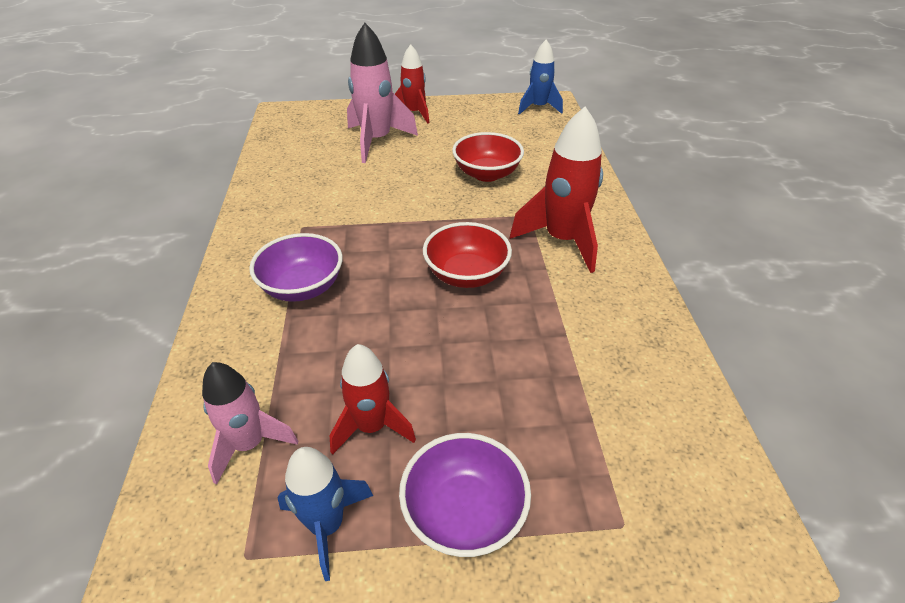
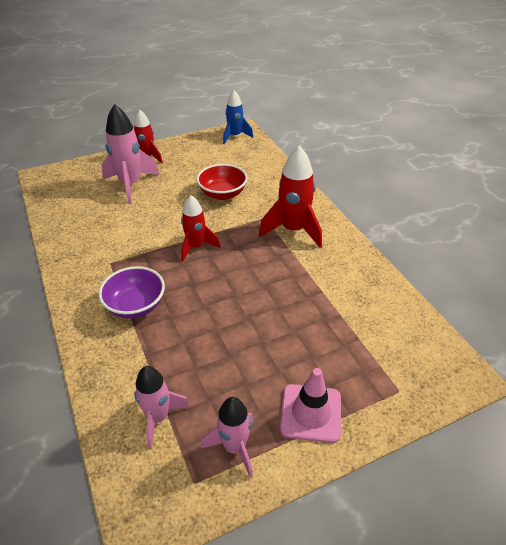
camera: 20 degrees left, 0 degrees up
blue rocket [277,447,373,581] -> pink rocket [201,397,254,478]
red rocket [330,344,416,455] -> red rocket moved to [181,195,220,261]
purple bowl [399,433,531,557] -> pink traffic cone [280,368,341,443]
red bowl [423,222,512,288] -> none

